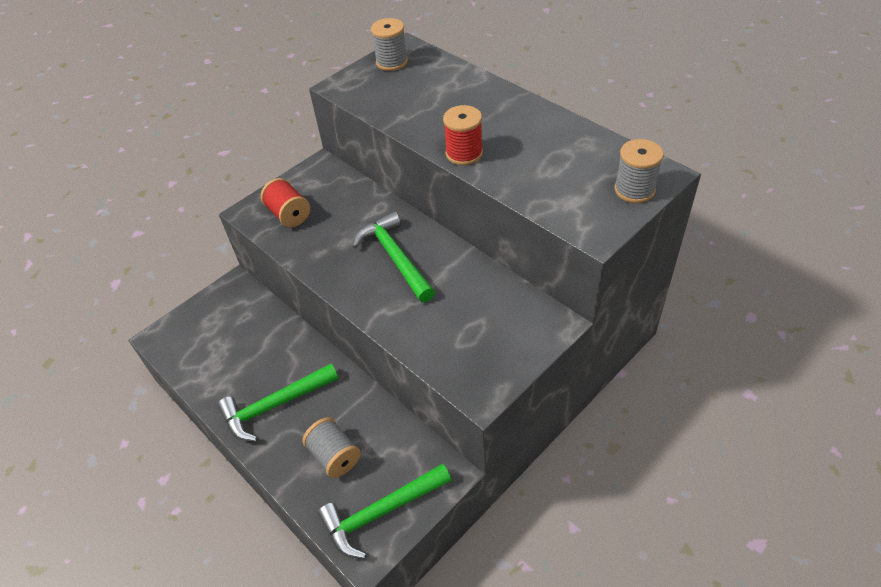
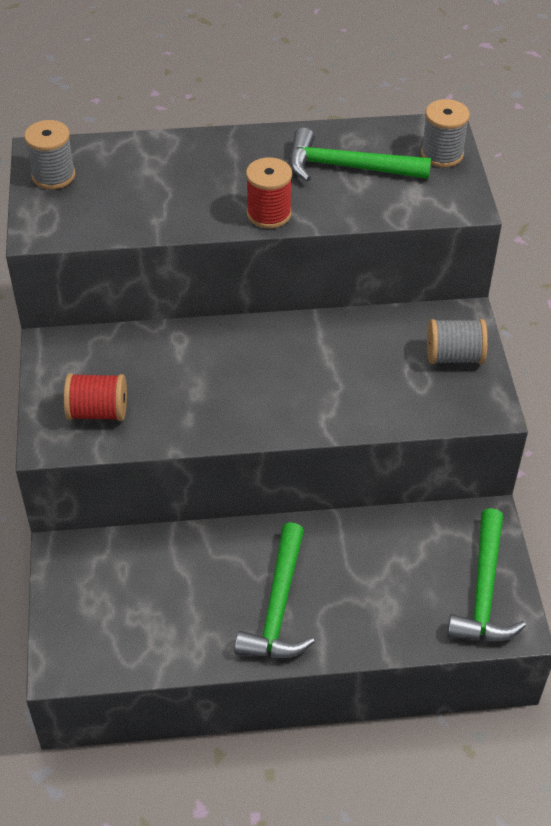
camera: 55 degrees left, 0 degrees up
grey spool [303,417,361,478] -> grey spool moved to [427,319,488,364]
green hammer [352,211,435,302] -> green hammer moved to [290,128,431,181]

